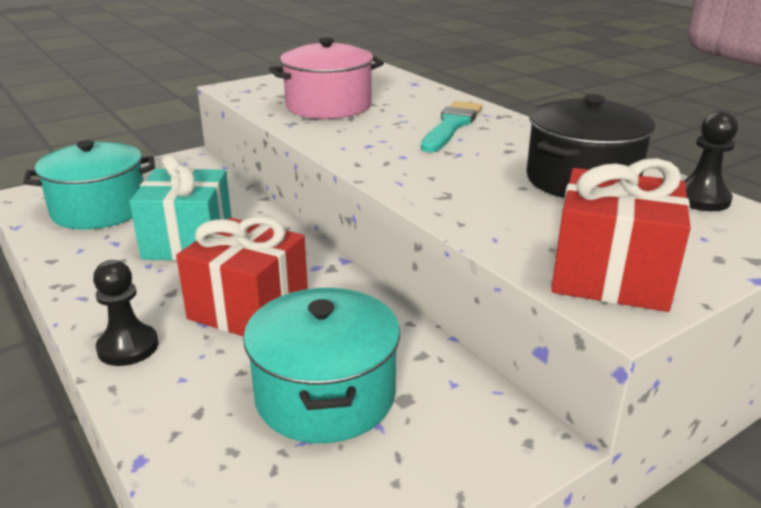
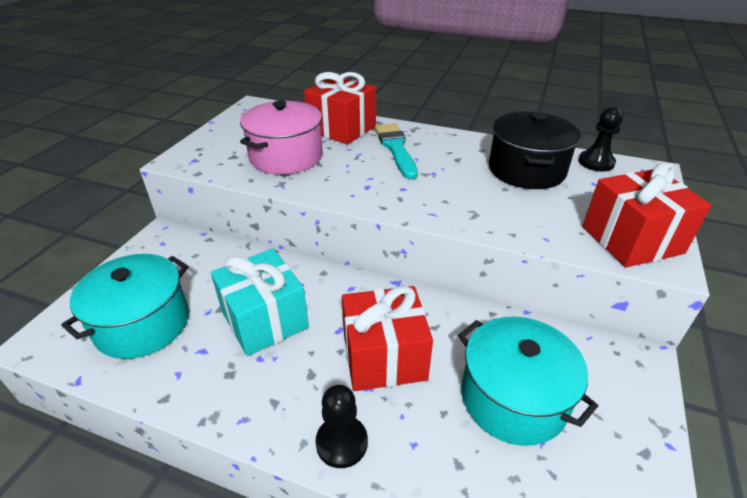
camera: 35 degrees left, 10 degrees up
none -> red gift [304,72,376,145]

